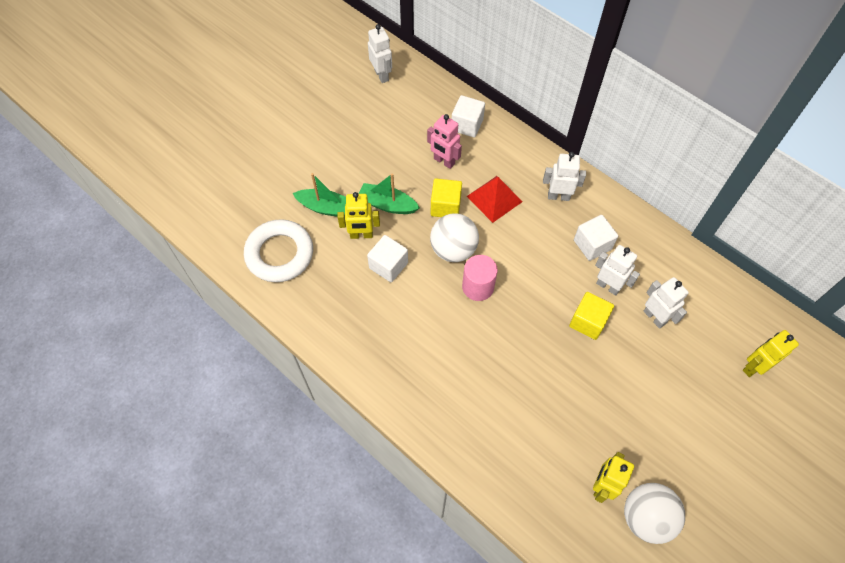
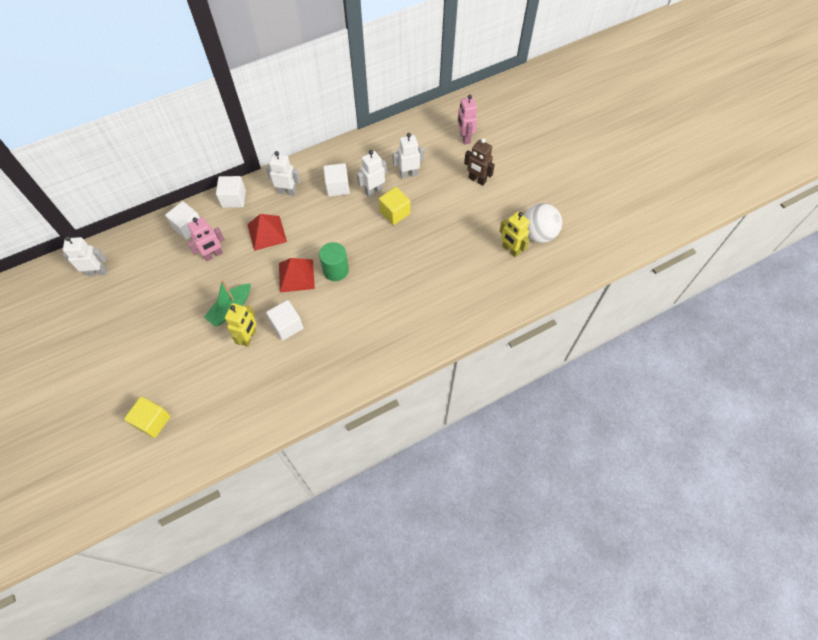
camera: 70 degrees left, 0 degrees up
white ring [244,219,313,282] -> none
green boat [292,173,346,216] -> none
white ball [430,213,479,262] -> red pyramid [279,258,315,293]
yellow cube [431,179,462,217] -> yellow cube moved to [124,397,171,438]
pink cylinder [462,255,498,301] -> green cylinder [319,242,349,281]
white robot [543,152,586,201] -> white robot turned 75 degrees clockwise [266,151,300,196]
yellow robot [743,330,799,377] -> pink robot [457,95,477,145]
none -> white cube [216,176,246,208]
none -> brown robot [464,138,495,186]

